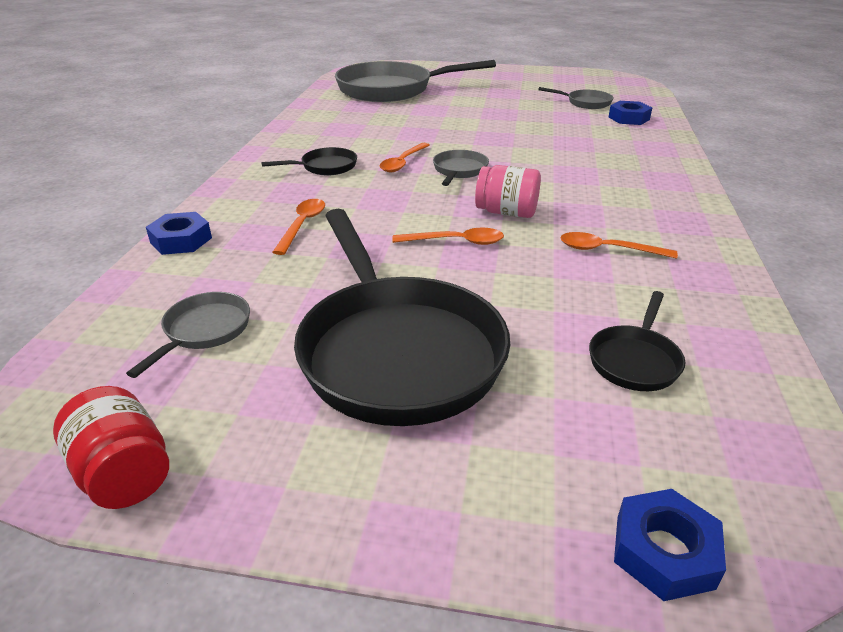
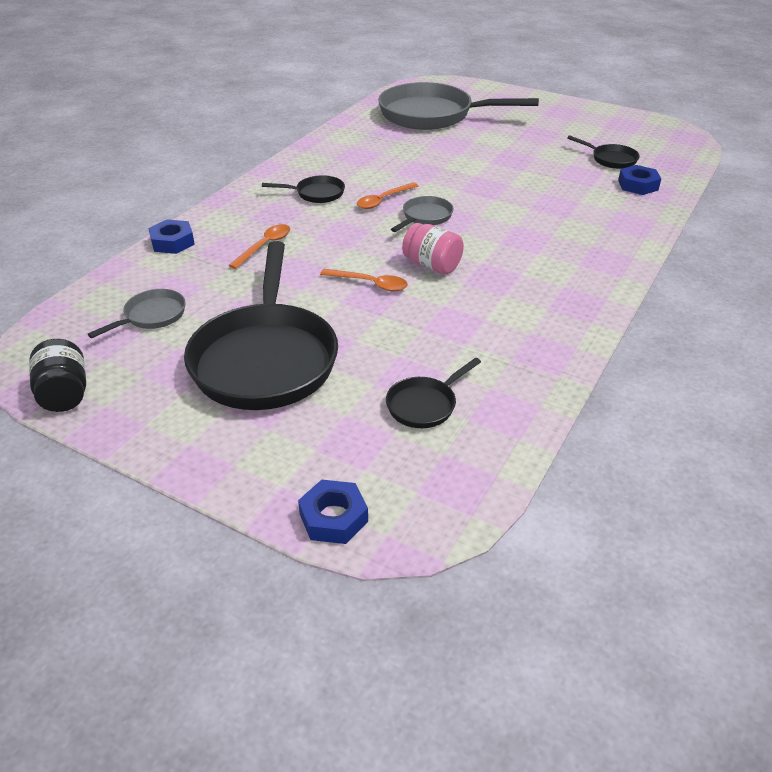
camera: 20 degrees right, 5 degrees up
red jar [53,386,169,509] -> black jar [29,339,86,412]
grey pan [538,87,613,109] -> black pan [567,135,640,169]
orange spoon [560,232,678,259] -> none

